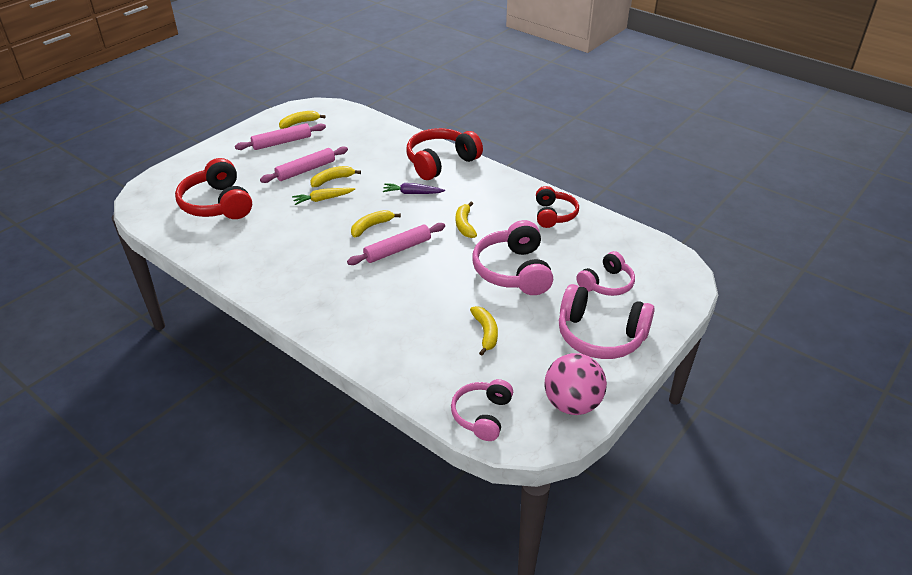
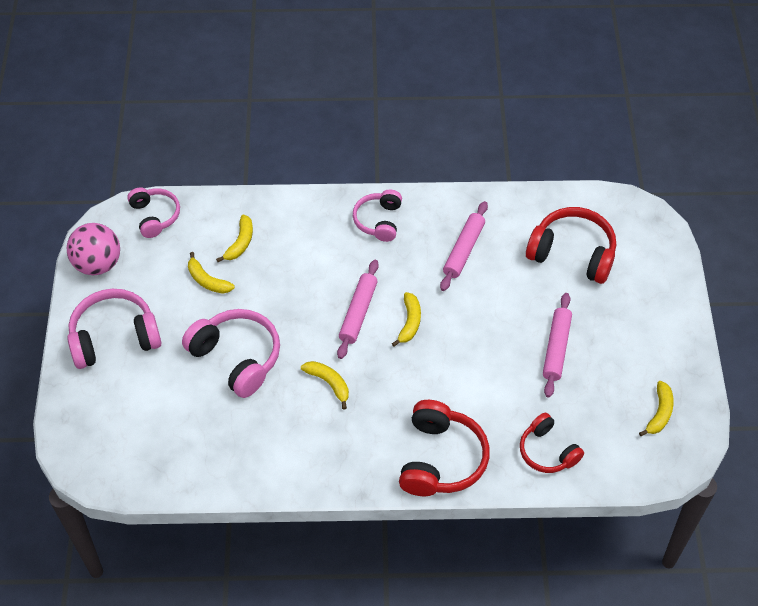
camera: 140 degrees right, 15 degrees up
pink rolling pin [235,123,326,150] -> pink rolling pin moved to [440,201,488,291]
yellow carrot [292,188,355,205] -> none
yellow banana [310,166,361,187] -> yellow banana moved to [216,215,253,262]
purple carrot [383,183,445,194] -> none
red headphones [536,186,579,228] -> red headphones moved to [520,413,584,473]
pink headphones [576,251,635,296] -> pink headphones moved to [353,190,402,242]

